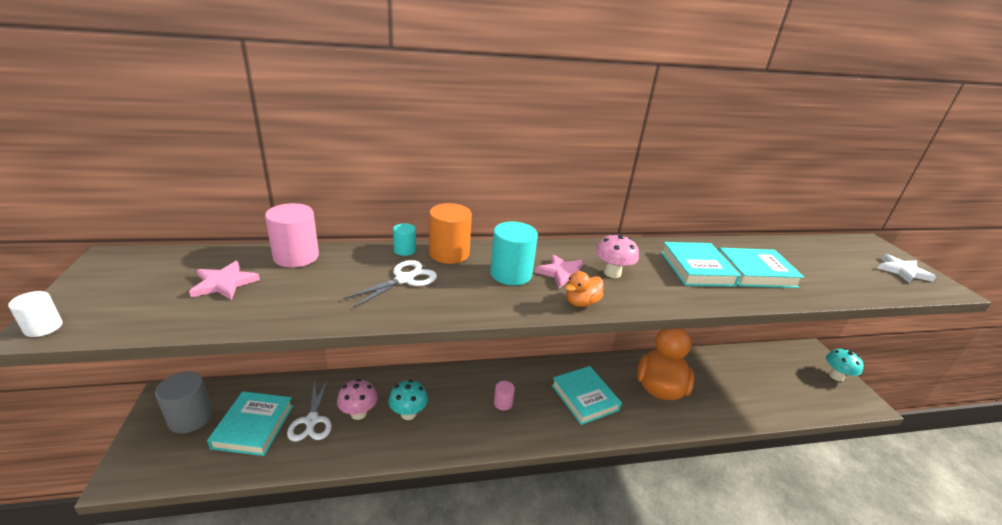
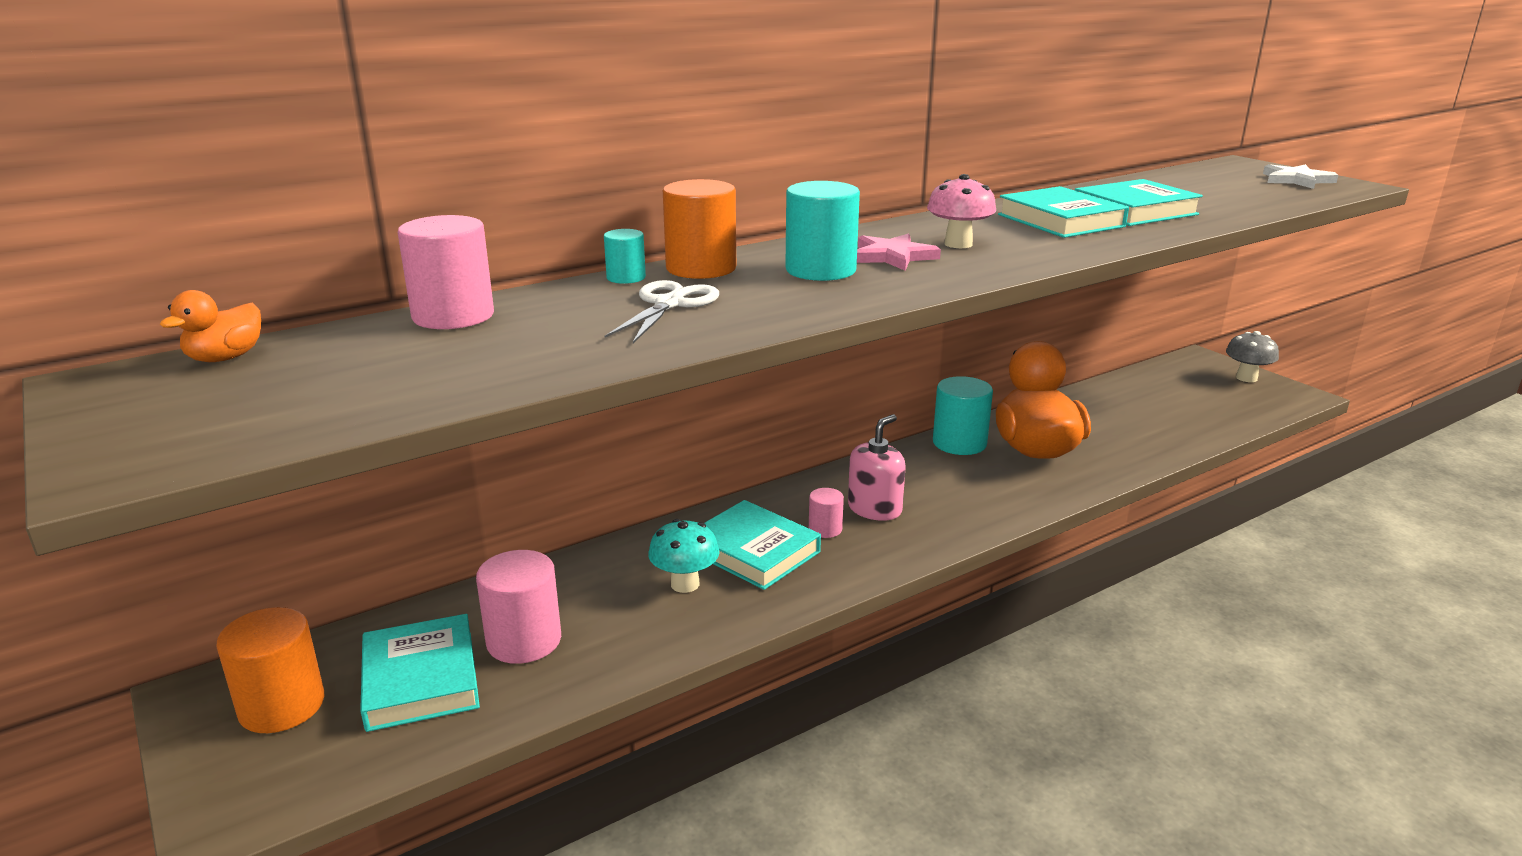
camera: 20 degrees left, 5 degrees down
white cylinder [8,291,63,337] -> none
grey cylinder [155,372,213,433] -> orange cylinder [216,607,325,733]
pink star [189,261,260,300] -> none
white scissors [287,379,332,442] -> pink cylinder [476,550,561,664]
pink mushroom [337,379,378,420] -> none
turquoise book [552,366,622,425] -> turquoise book moved to [705,500,821,590]
orange duck [565,271,603,307] -> orange duck moved to [160,290,261,362]
turquoise mushroom [826,348,864,381] -> grey mushroom [1226,331,1279,382]
none -> pink soap dispenser [848,414,906,521]
none -> turquoise cylinder [933,376,993,455]

